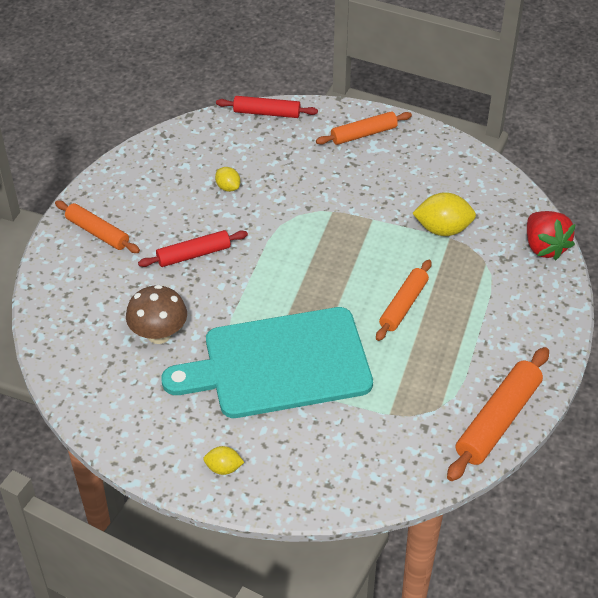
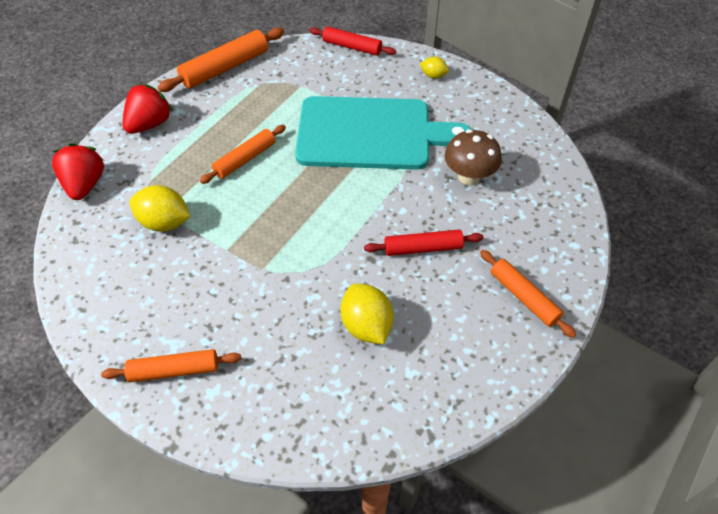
camera: 165 degrees left, 5 degrees up
yellow lemon [215,167,240,192] -> yellow lemon [341,284,394,344], size x1.79
red rolling pin [216,96,318,118] -> red rolling pin moved to [310,26,396,56]
none -> red strawberry [123,84,173,134]

